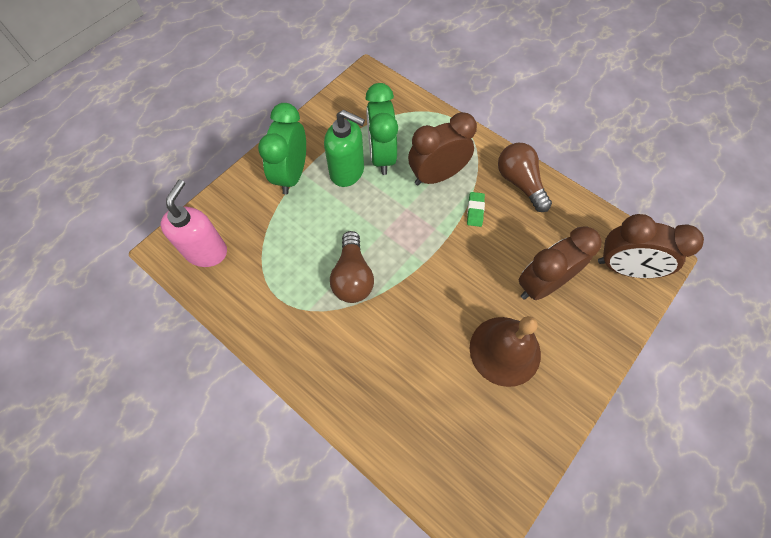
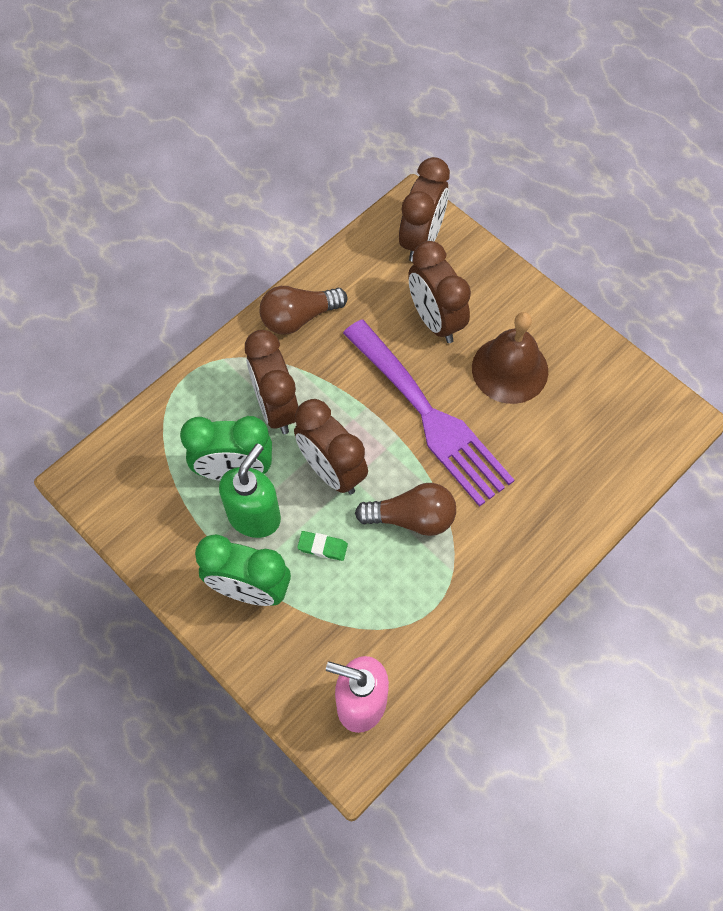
camera: 85 degrees left, 0 degrees up
green eraser [467,192,485,227] -> green eraser moved to [297,531,348,561]
none -> brown clock [294,399,368,494]
none -> purple fork [343,319,514,507]

